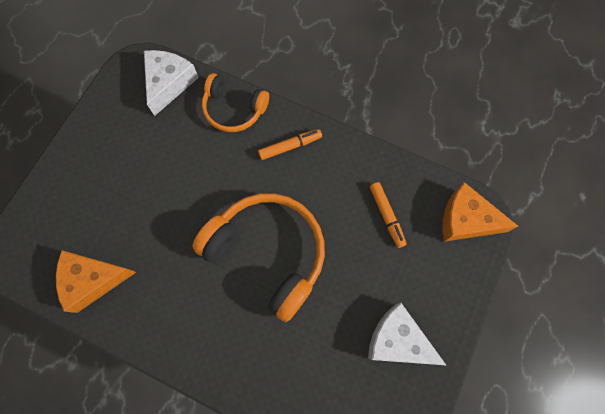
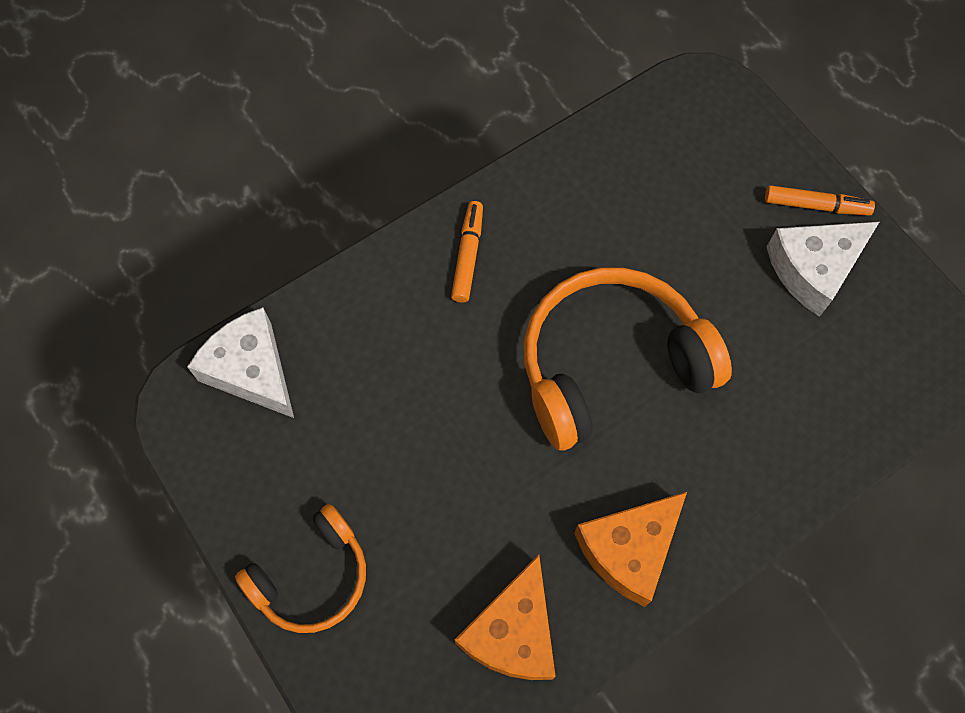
camera: 60 degrees left, 5 degrees down
orange headphones [202,73,269,132] -> orange headphones moved to [235,504,366,633]
orange marker [370,182,407,248] -> orange marker moved to [765,185,875,216]
orange cheese [442,182,519,242] -> orange cheese moved to [574,492,687,607]

